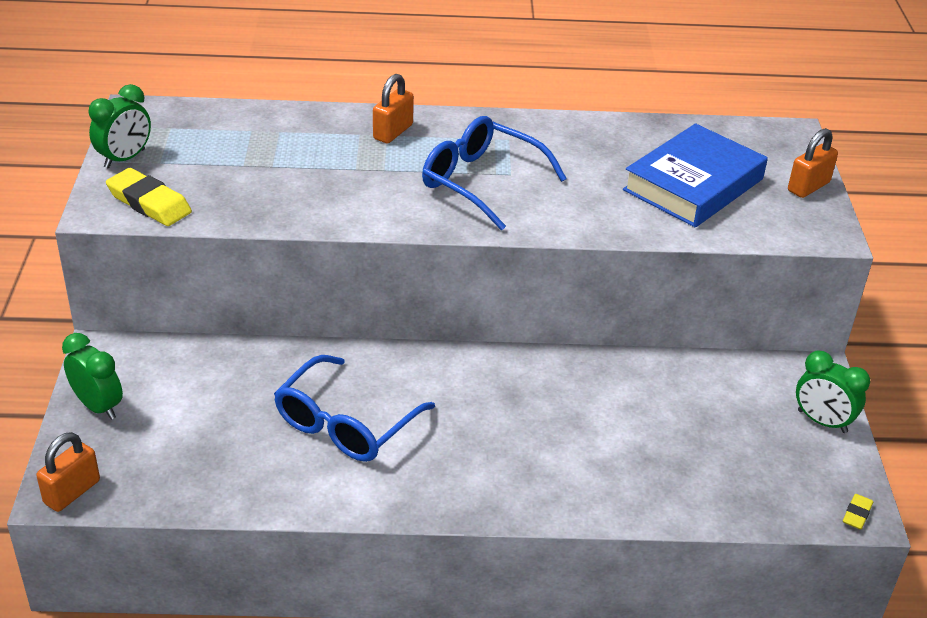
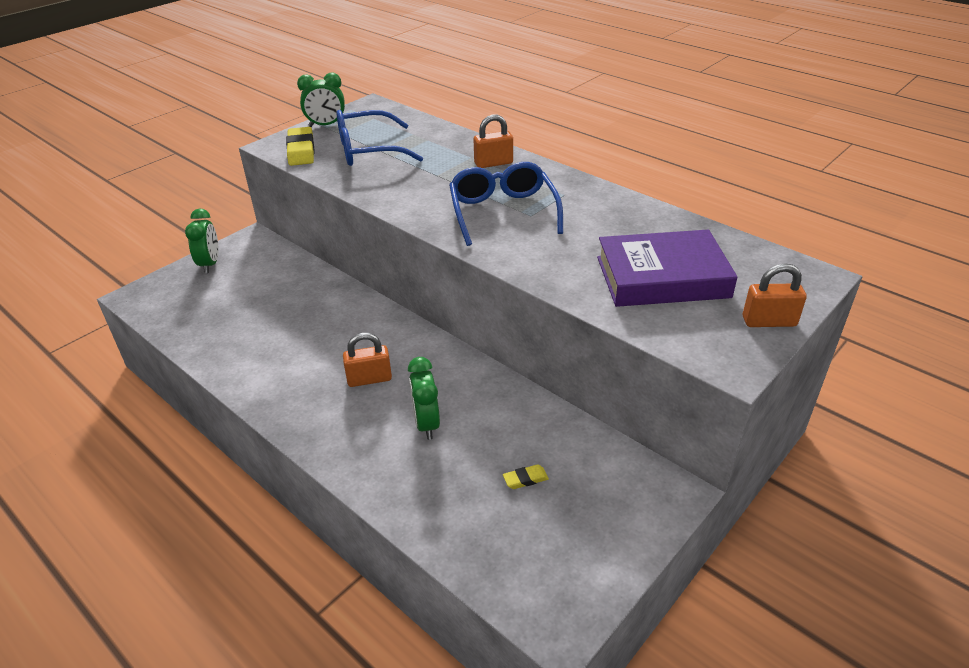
camera: 45 degrees right, 0 degrees up
orange padlock [36,432,100,512] -> orange padlock moved to [343,333,392,387]
blue glasses [274,355,435,462] -> blue glasses moved to [336,110,423,166]
blue book [623,123,768,227] -> purple book [597,230,738,307]
green clock [796,351,870,433] -> green clock moved to [408,357,440,440]
yellow eraser [843,494,873,530] -> yellow eraser moved to [503,464,549,489]

